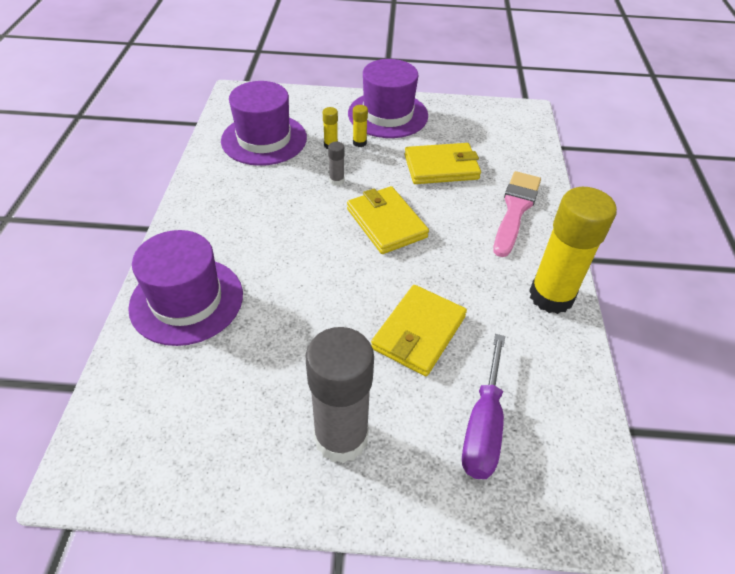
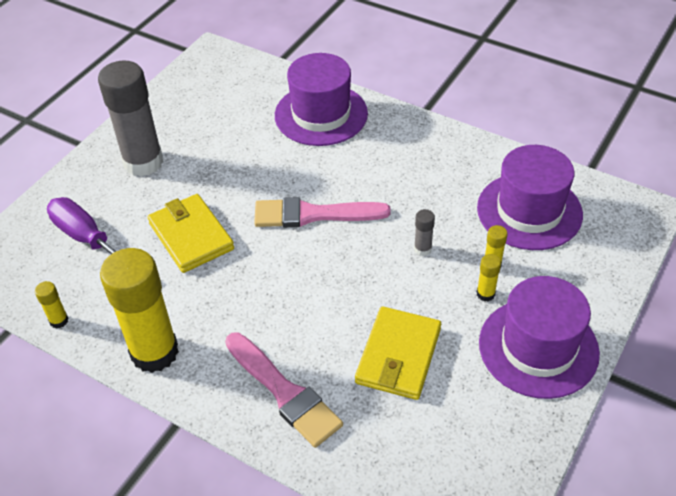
camera: 120 degrees right, 0 degrees up
yellow wallet [347,186,429,254] -> none
none -> yellow glue stick [35,281,69,329]
none -> pink brush [254,197,391,227]

